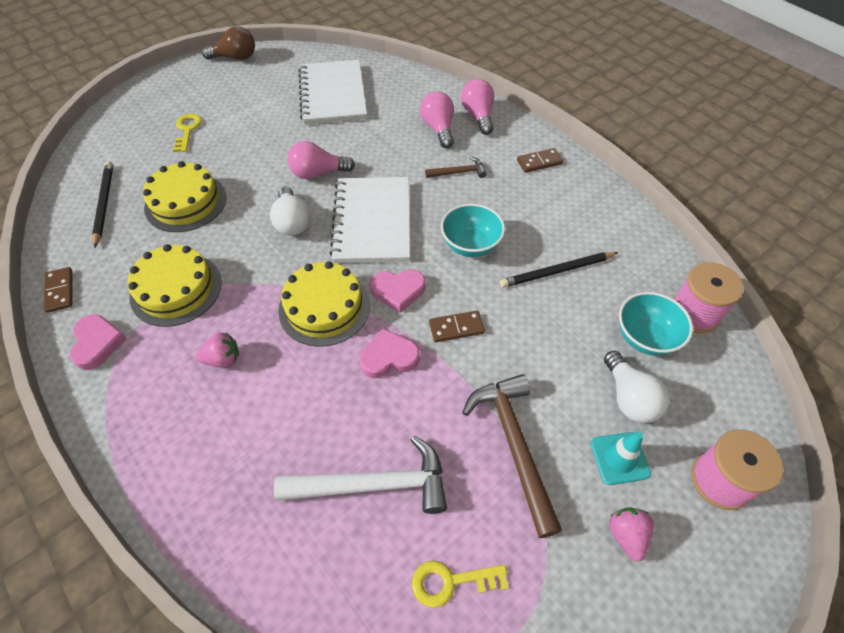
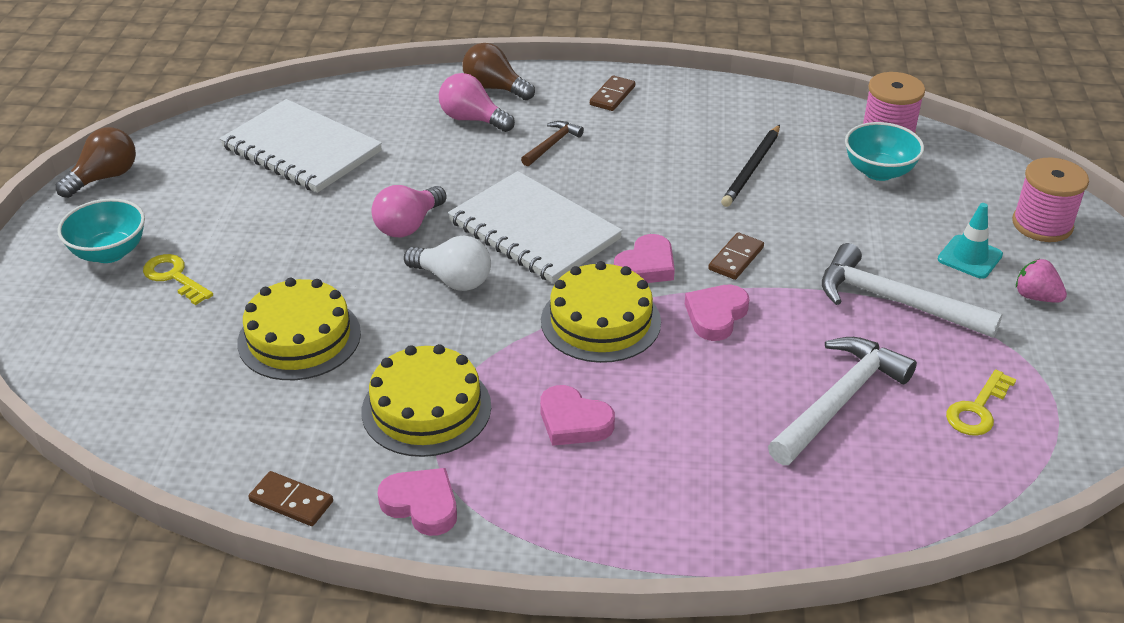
camera: 45 degrees left, 15 degrees down
black pencil [92,161,113,248] -> none
pink strawberry [196,333,239,368] -> pink heart [540,385,615,446]
turquoise bowl [441,204,505,257] -> turquoise bowl moved to [57,198,145,263]
pink light bulb [461,79,494,135] -> brown light bulb [462,43,535,100]
brown hammer [462,374,562,538] -> white hammer [822,243,1003,338]
white light bulb [604,351,670,423] -> none

